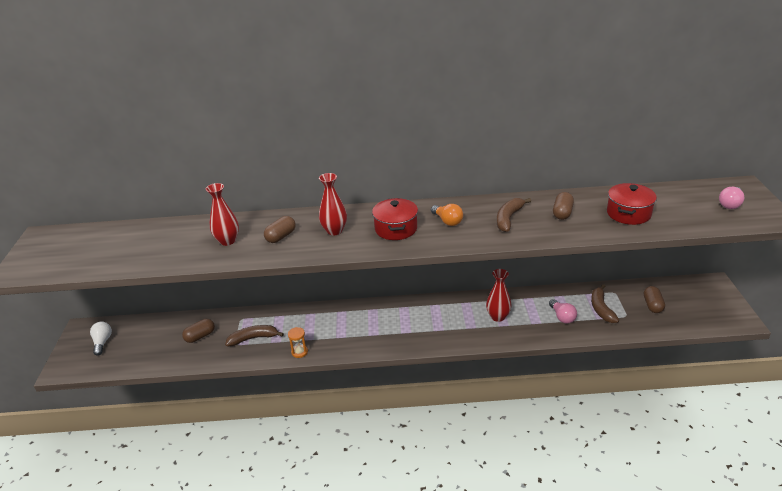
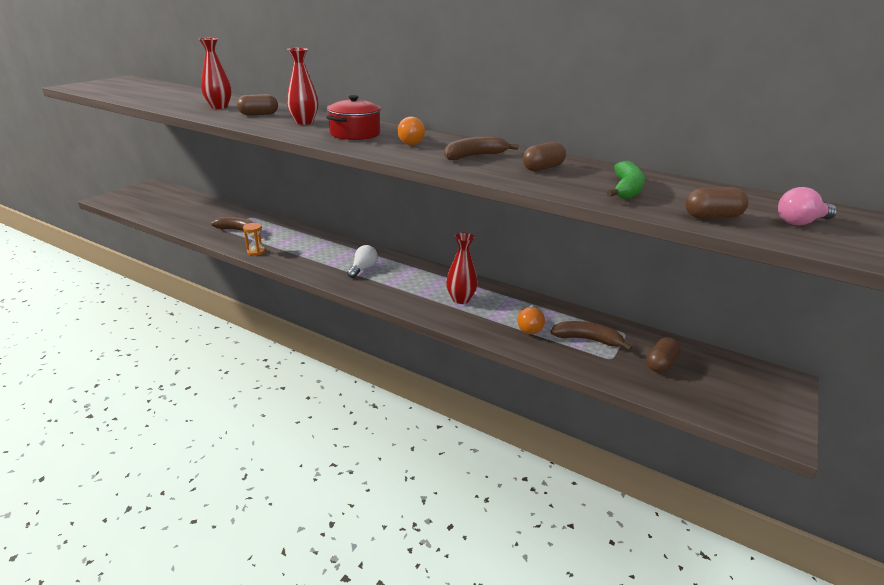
camera: 30 degrees right, 5 degrees down
white light bulb [90,321,112,356] -> white light bulb moved to [347,245,378,278]
brown capsule [182,319,215,343] -> brown capsule moved to [685,187,749,219]
pink light bulb [549,299,577,324] -> orange light bulb [517,305,545,334]
brown banana [591,284,619,323] -> brown banana turned 75 degrees clockwise [551,321,633,351]
red pot [607,183,657,225] -> green banana [606,161,645,199]

